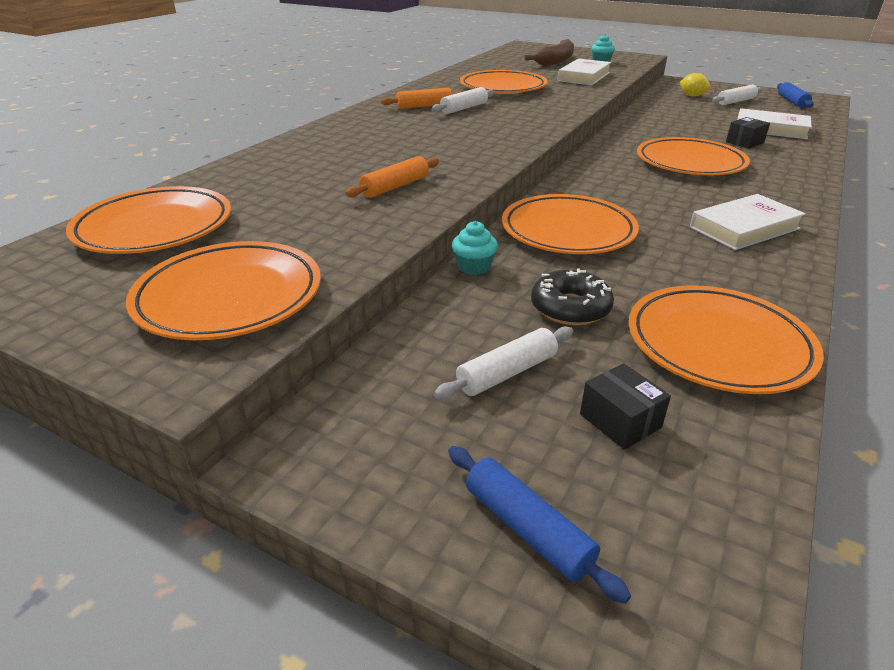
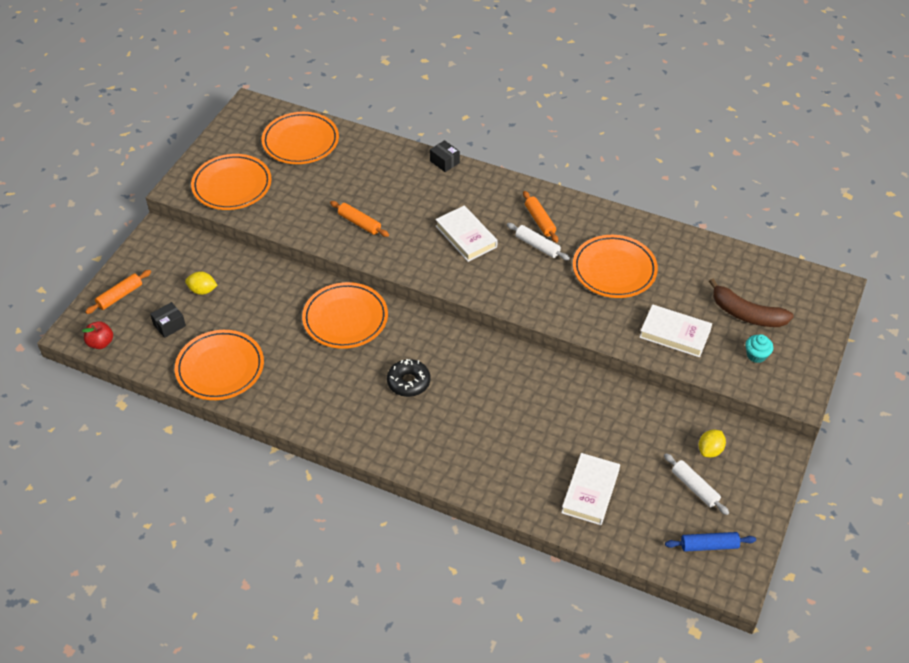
camera: 85 degrees right, 15 degrees up
white rolling pin [434,327,573,399] -> yellow lemon [185,271,218,295]
blue rolling pin [448,446,631,604] -> orange rolling pin [85,270,151,314]
turquoise cupcake [452,221,498,275] -> none
black donut [531,268,614,325] -> black donut moved to [387,359,430,397]
orange plate [637,137,750,175] -> none
white book [690,194,806,250] -> white book moved to [435,205,498,262]
black box [726,117,770,149] -> black box moved to [430,140,460,172]
none -> red apple [82,321,113,349]

